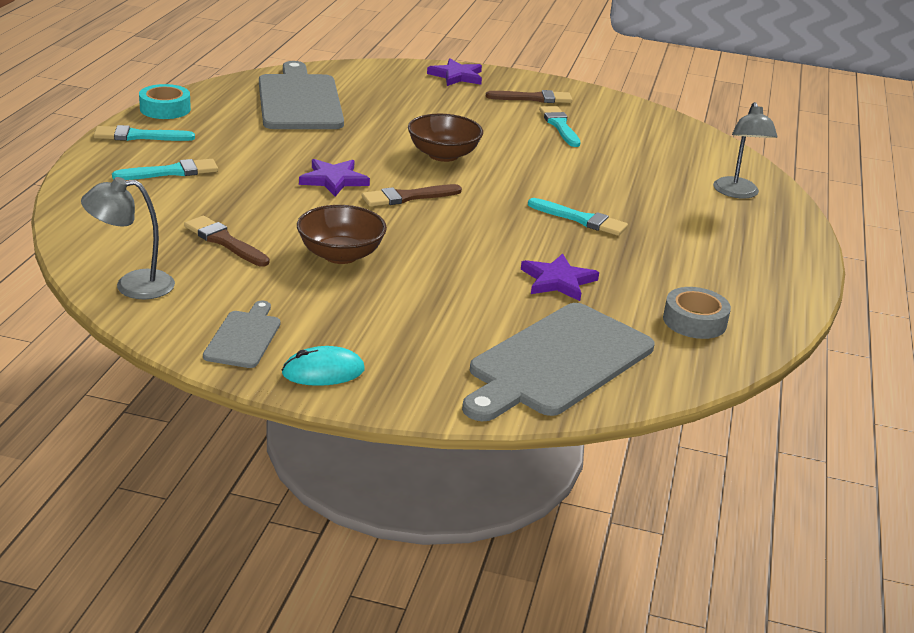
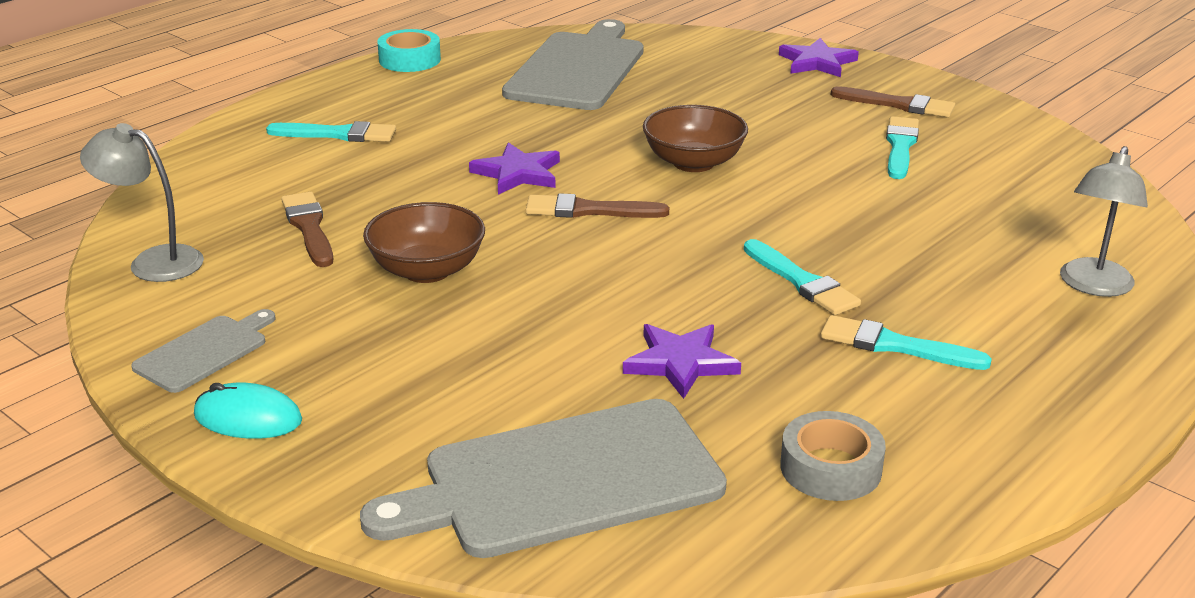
camera: 30 degrees right, 0 degrees up
turquoise brush [93,125,195,141] -> turquoise brush moved to [820,315,992,370]

